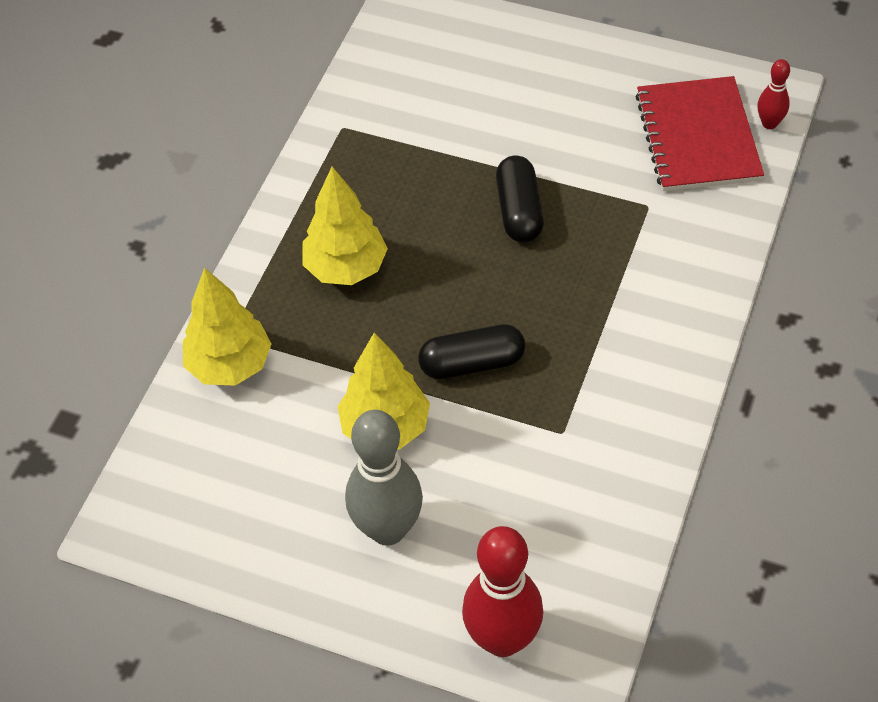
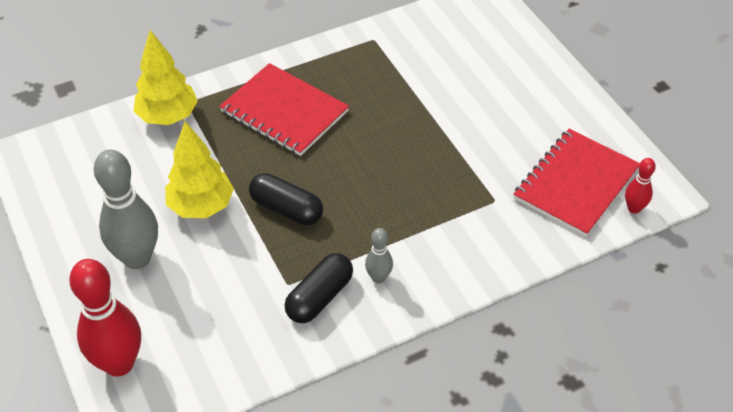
camera: 40 degrees right, 5 degrees down
yellow tree [302,167,388,285] -> red notebook [219,63,349,156]
black capsule [496,156,544,243] -> black capsule moved to [285,253,353,323]
none -> grey bowling pin [365,228,393,283]

